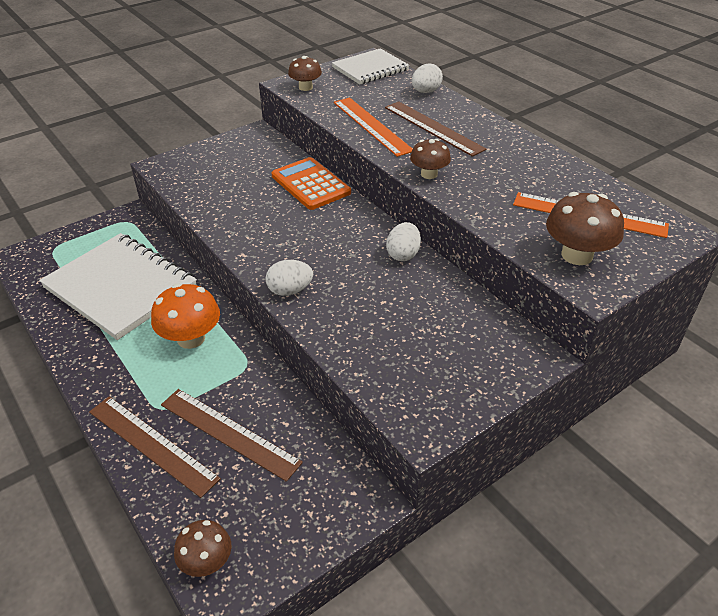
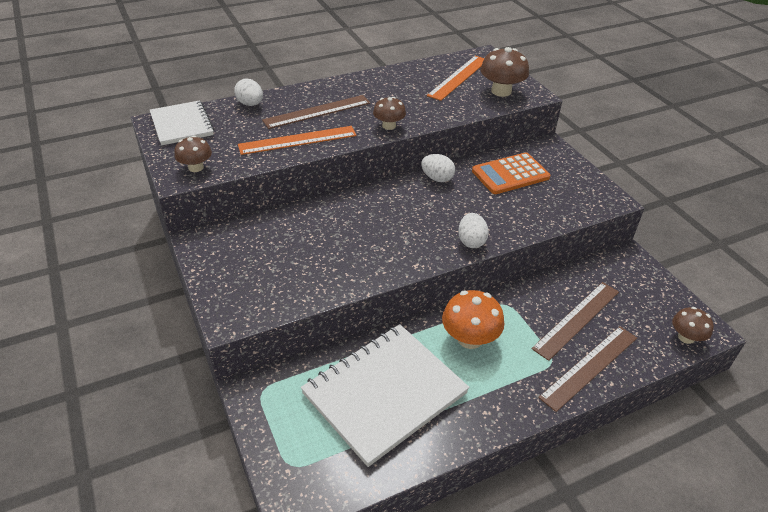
camera: 80 degrees left, 0 degrees up
orange calculator [272,157,351,210] -> orange calculator moved to [472,152,550,194]

